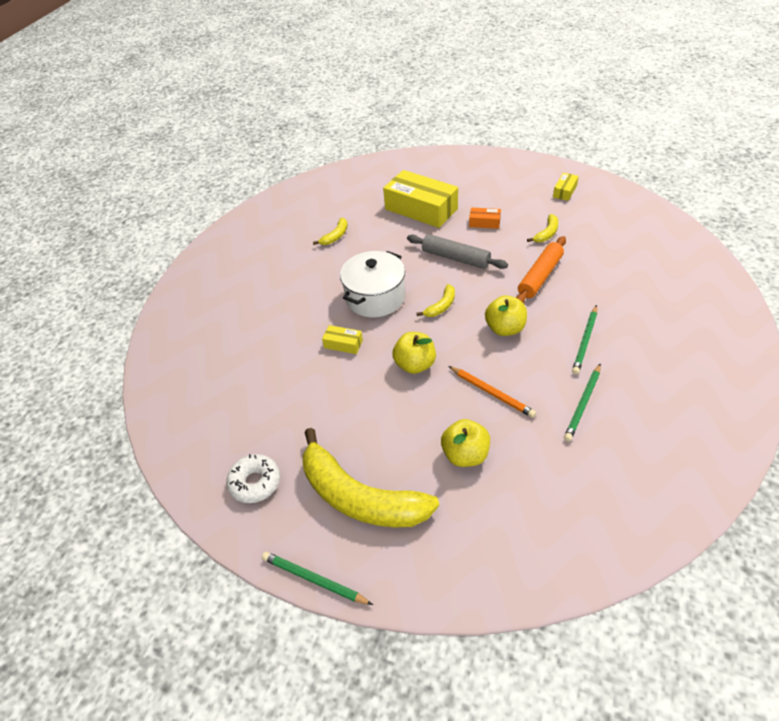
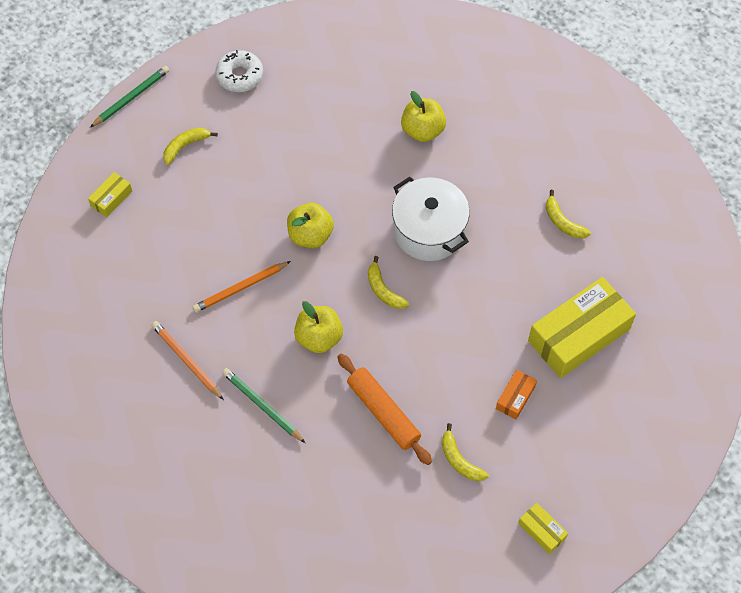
camera: 105 degrees right, 15 degrees up
yellow banana [302,428,439,528] -> yellow banana [163,128,218,165], size x0.42
yellow box [322,325,363,354] -> yellow box moved to [88,172,132,217]
grey rolling pin [407,234,508,269] -> none
yellow apple [441,419,490,467] -> yellow apple moved to [401,91,446,142]
green pencil [564,363,601,442] -> orange pencil [151,321,224,400]

